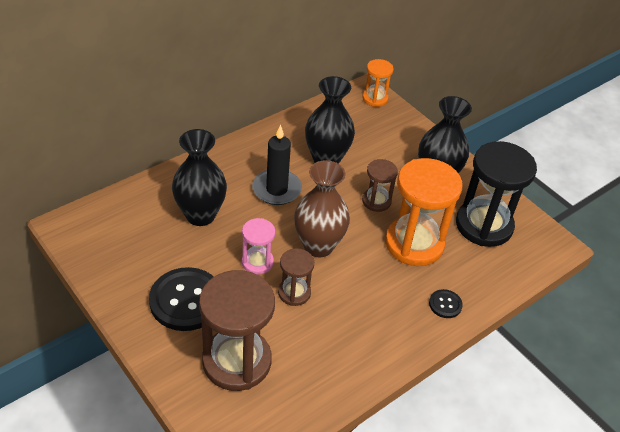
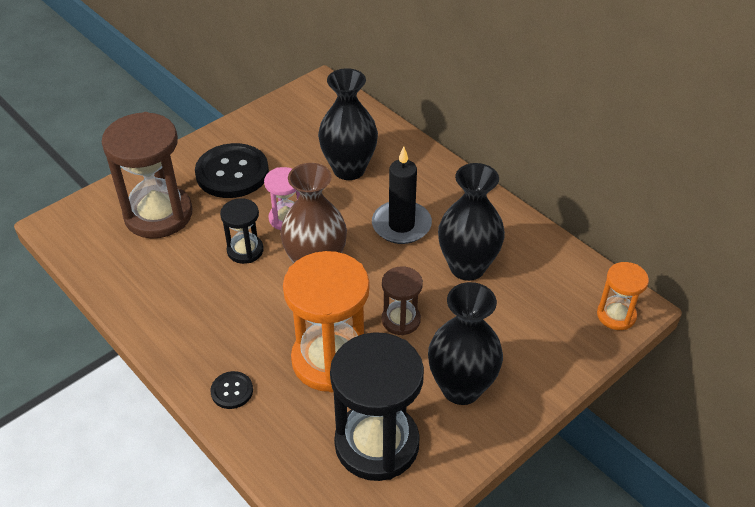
camera: 90 degrees right, 0 degrees up
brown hourglass [278,248,314,306] -> black hourglass [220,198,264,264]

